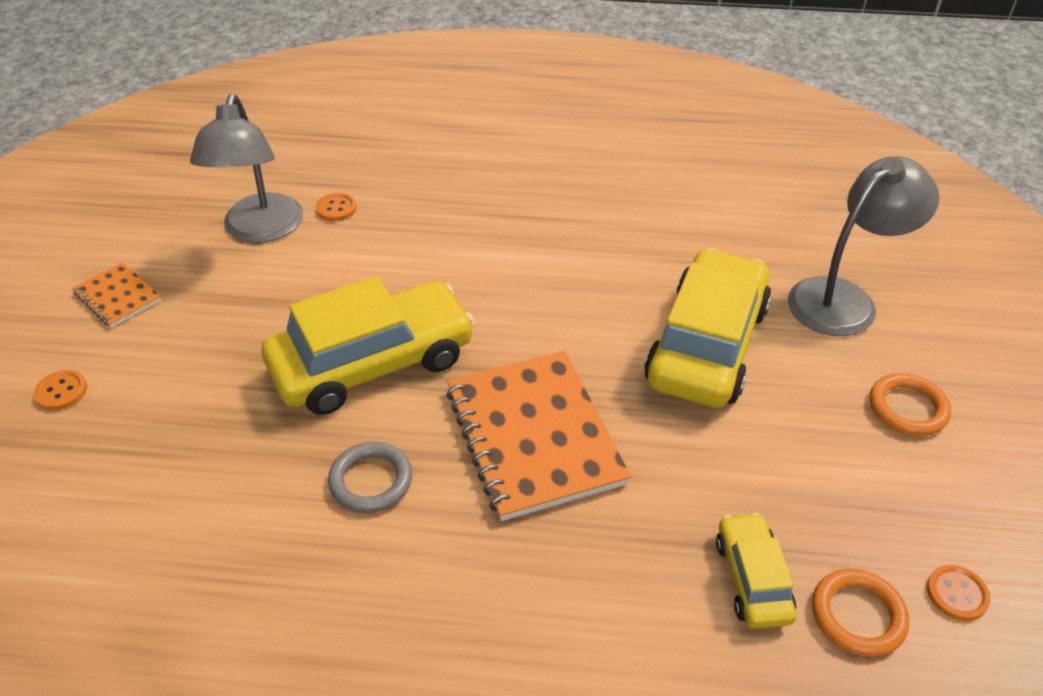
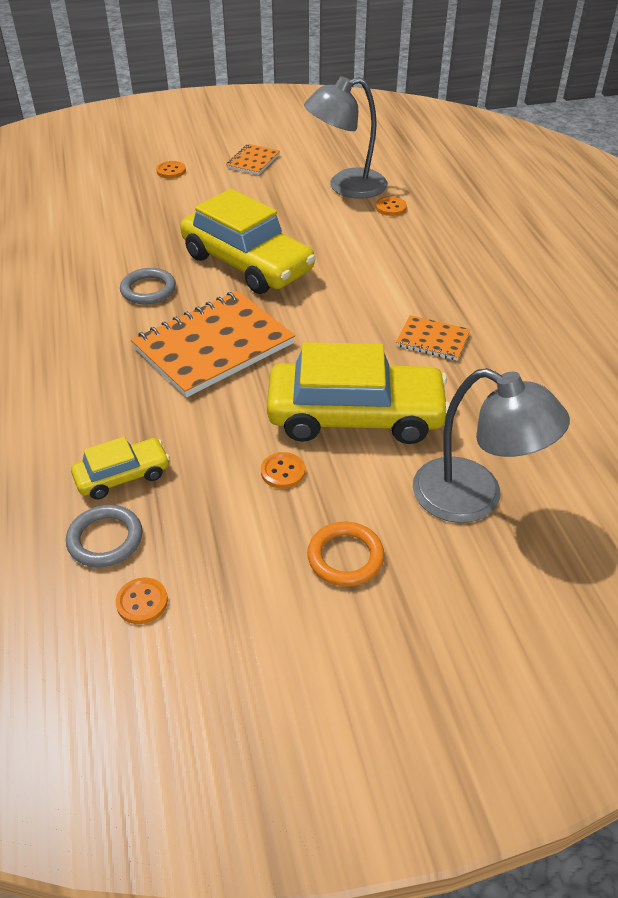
camera: 70 degrees right, 0 degrees up
orange ring [812,568,909,657] -> grey ring [66,505,142,567]
none -> orange button [261,452,305,489]
none -> orange notebook [396,315,470,361]

